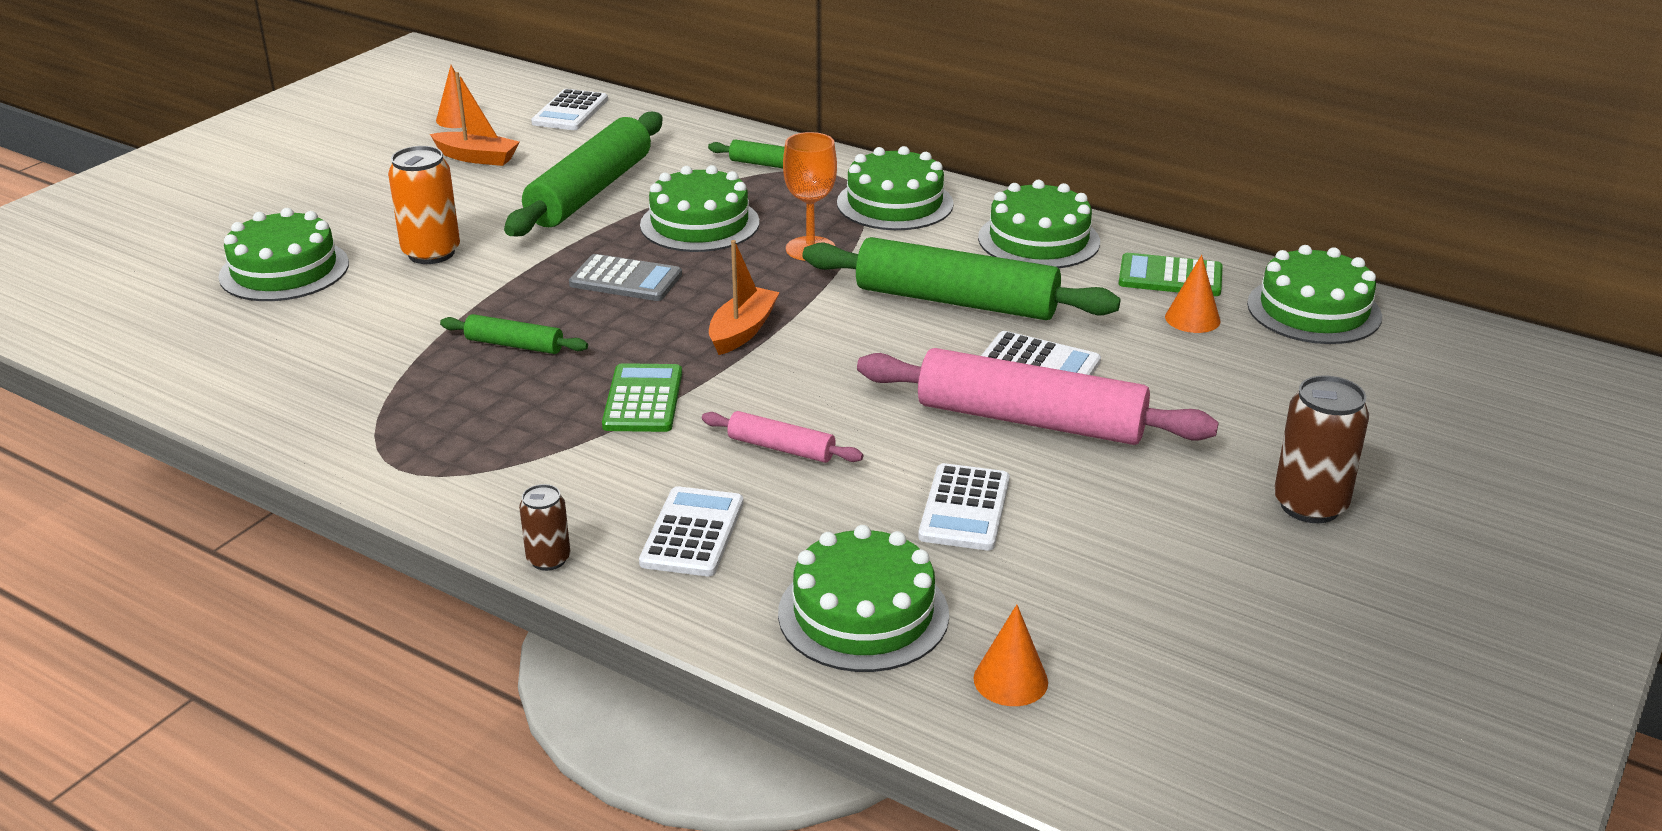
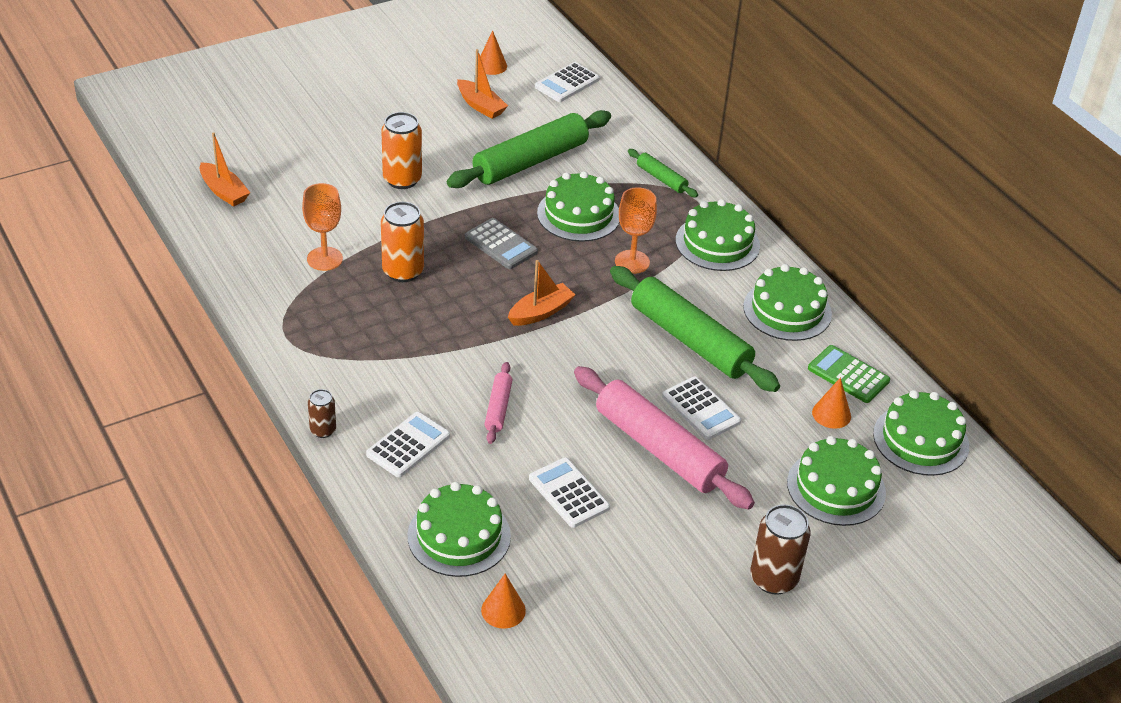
camera: 25 degrees right, 10 degrees up
green cake [218,208,349,301] -> green cake moved to [787,436,886,526]
green rolling pin [440,314,588,354] -> orange can [381,202,424,282]
green calculator [602,363,682,432] -> none
pink rolling pin [702,411,863,463] -> pink rolling pin turned 45 degrees clockwise [485,362,513,444]
white calculator [918,463,1010,550] -> white calculator turned 105 degrees clockwise [529,457,610,528]
none -> orange boat [200,133,250,207]
none -> orange goblet [302,183,343,271]

